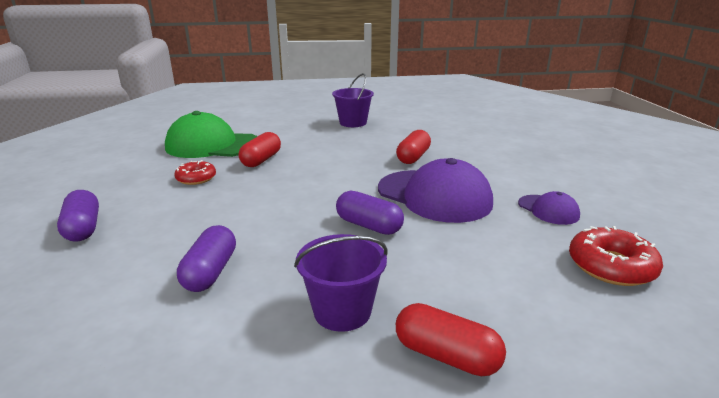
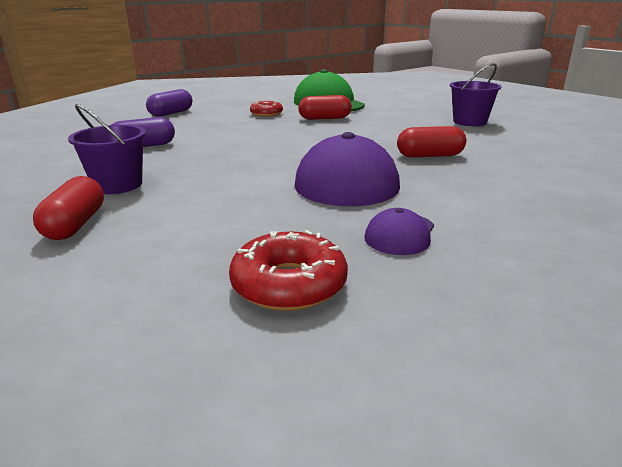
camera: 60 degrees right, 0 degrees up
purple capsule [336,191,404,235] -> none

